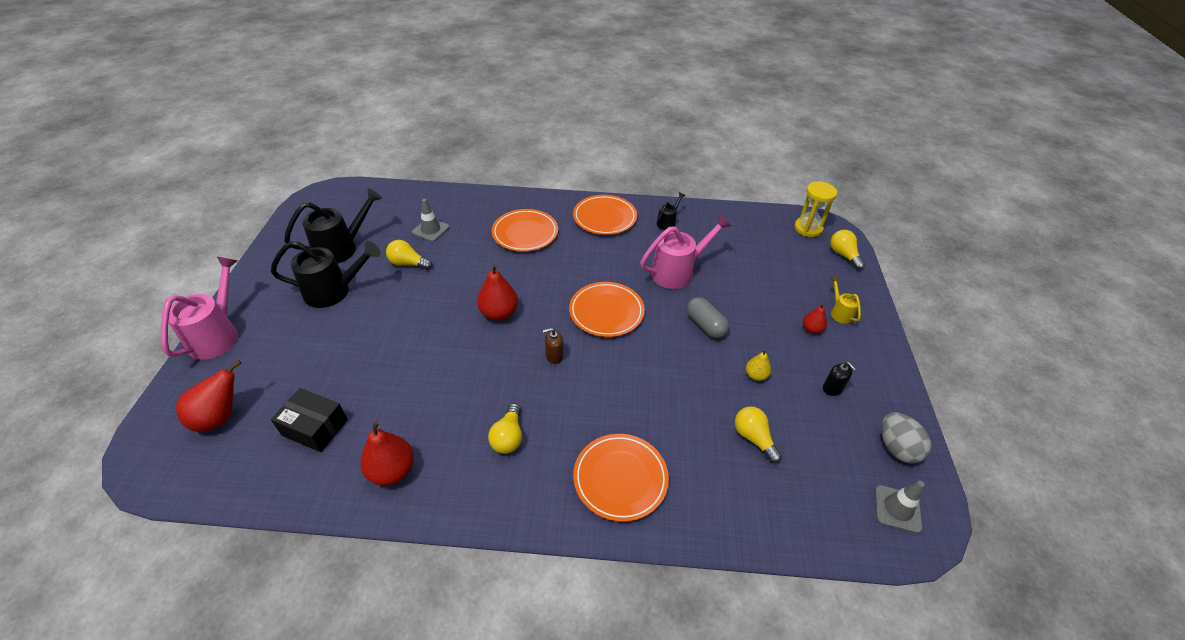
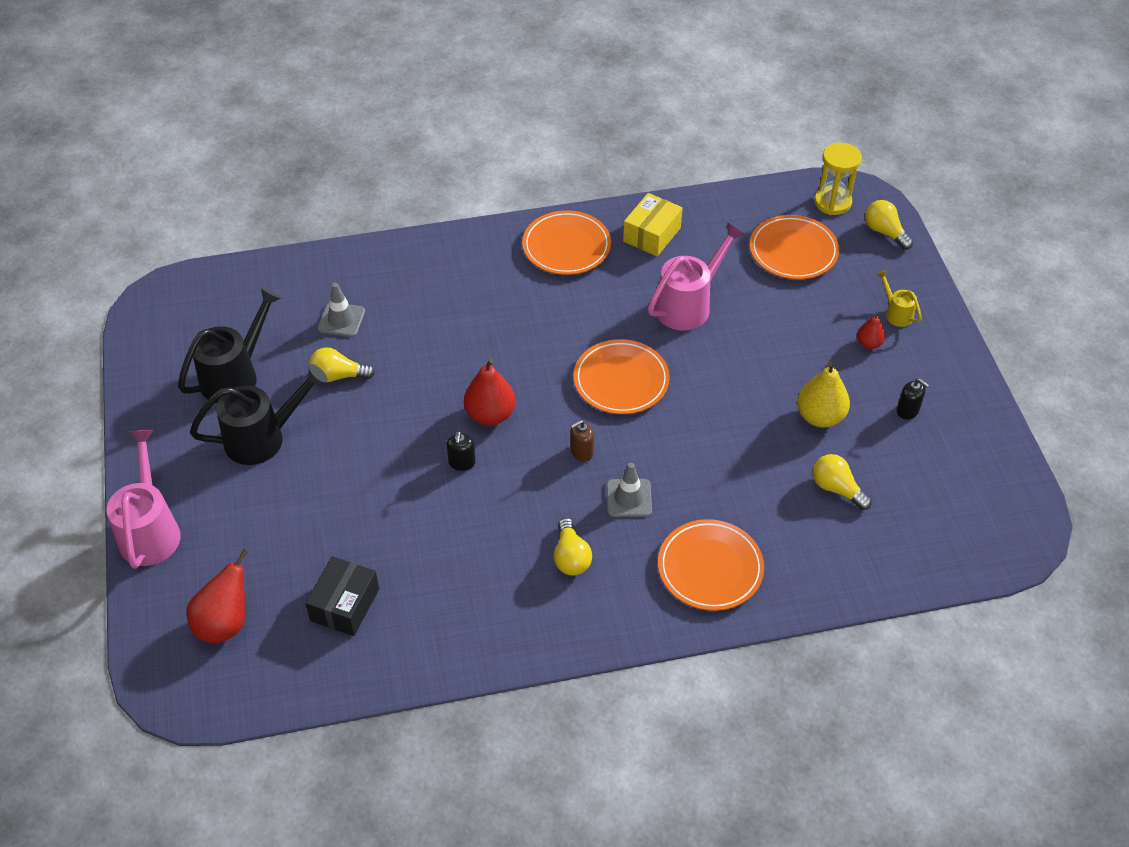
camera: 15 degrees left, 5 degrees up
black box [271,388,348,452] -> black box turned 75 degrees counterclockwise [305,556,379,636]
red pear [360,421,414,486] -> none
orange plate [492,209,558,252] -> orange plate moved to [750,215,839,280]
black watering can [657,192,685,230] -> yellow box [623,193,683,256]
grey capsule [687,297,729,338] -> none
yellow pear [746,349,771,381] -> yellow pear [797,362,850,428], size x1.76
grey traffic cone [875,481,924,533] -> grey traffic cone moved to [606,463,652,517]
grey egg [881,412,931,463] -> none
none -> black soap dispenser [447,431,476,471]

